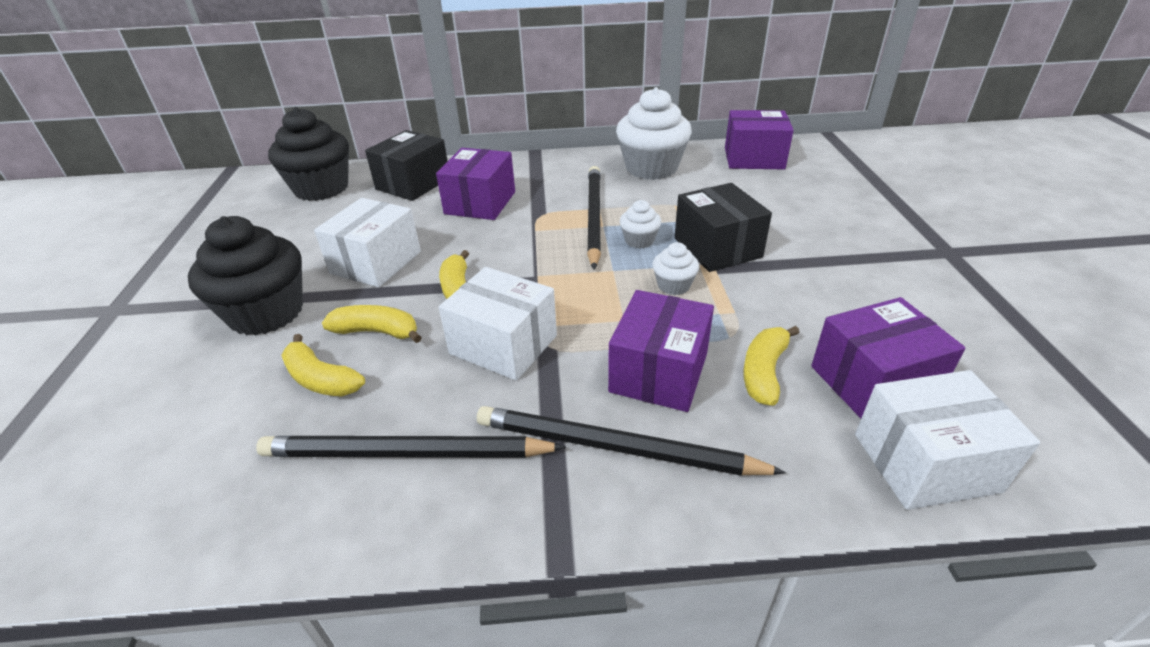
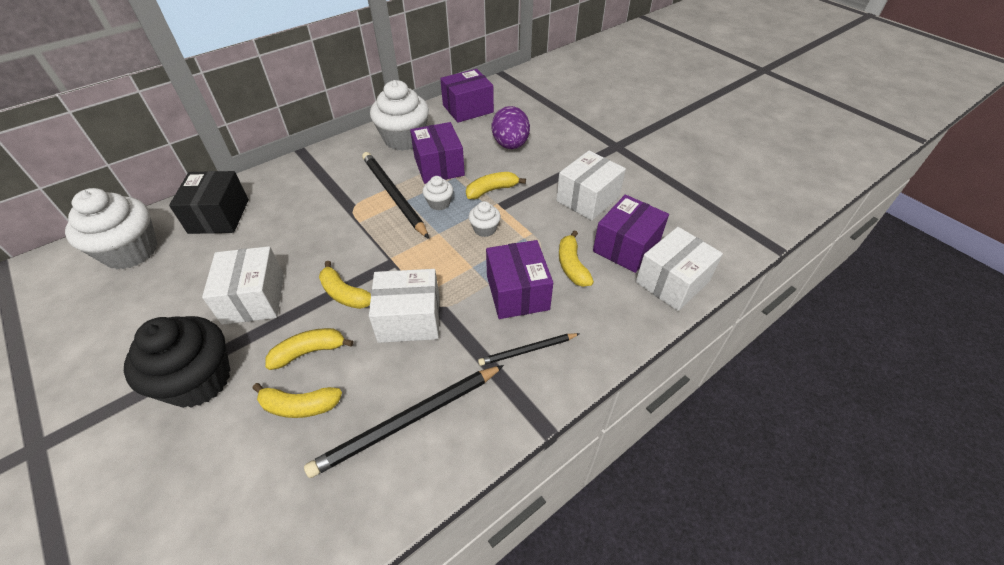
camera: 35 degrees left, 10 degrees up
black cupcake [268,107,349,201] -> white cupcake [65,188,158,269]
purple box [436,148,515,220] -> purple box moved to [410,122,465,184]
black pencil [477,406,786,476] -> black pencil [478,333,580,366], size x0.55
black box [674,183,772,272] -> yellow banana [466,172,526,199]
none -> purple egg [491,106,530,149]
none -> white box [556,150,626,221]

